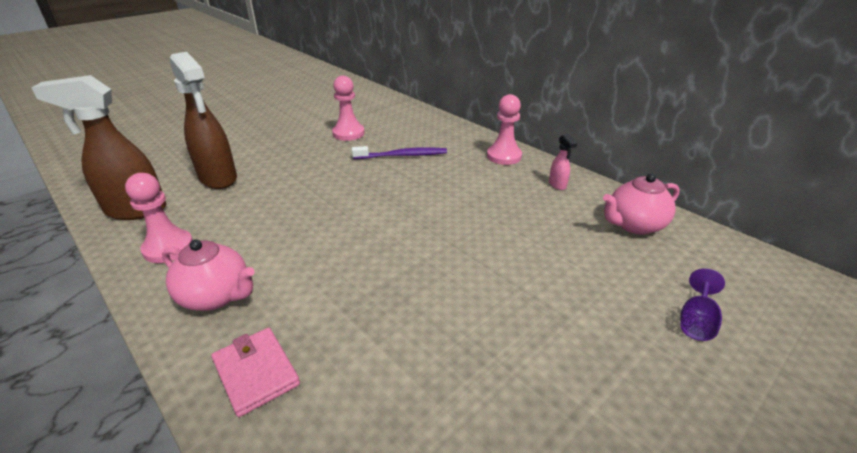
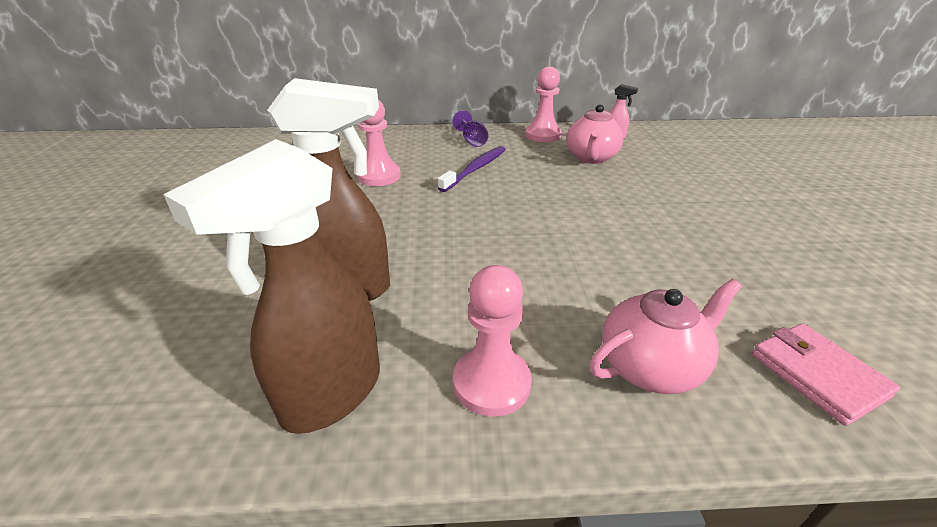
camera: 50 degrees left, 0 degrees up
pink wallet [211,328,300,417] -> pink wallet turned 60 degrees clockwise [752,323,900,426]
pink teapot [603,174,680,235] -> pink teapot moved to [567,104,624,164]
purple goblet [680,268,725,341] -> purple goblet moved to [453,110,489,147]

